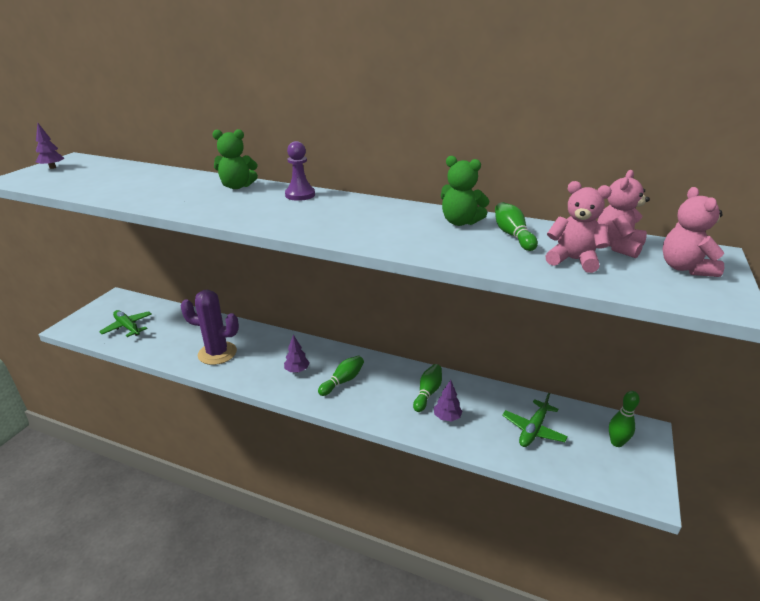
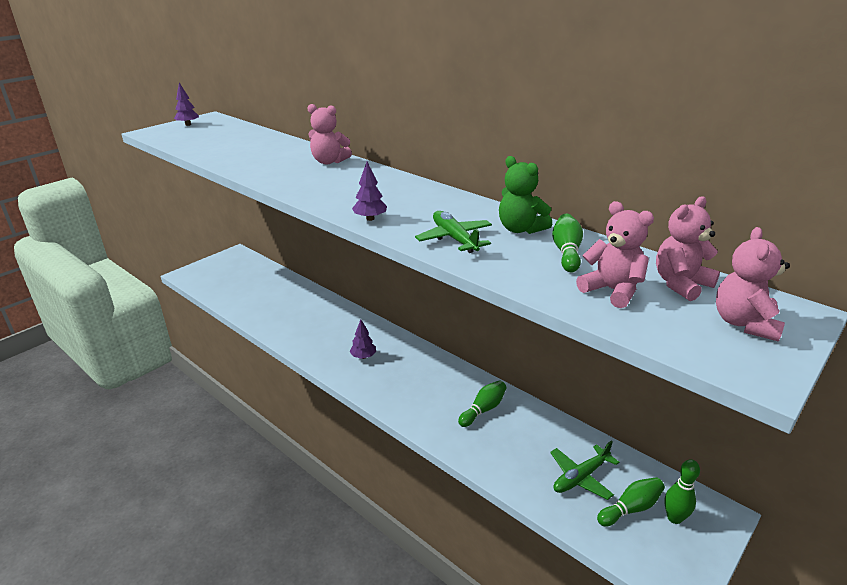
camera: 20 degrees right, 0 degrees up
green plane [99,310,152,337] -> green plane moved to [415,211,492,253]
purple cactus [181,290,239,365] -> none
green teddy bear [212,129,258,189] -> pink teddy bear [307,104,352,164]
purple pawn [285,141,315,201] -> none
green bowling pin [318,355,364,396] -> green bowling pin moved to [597,477,665,526]
purple tree [434,380,463,422] -> purple tree moved to [352,162,387,221]

